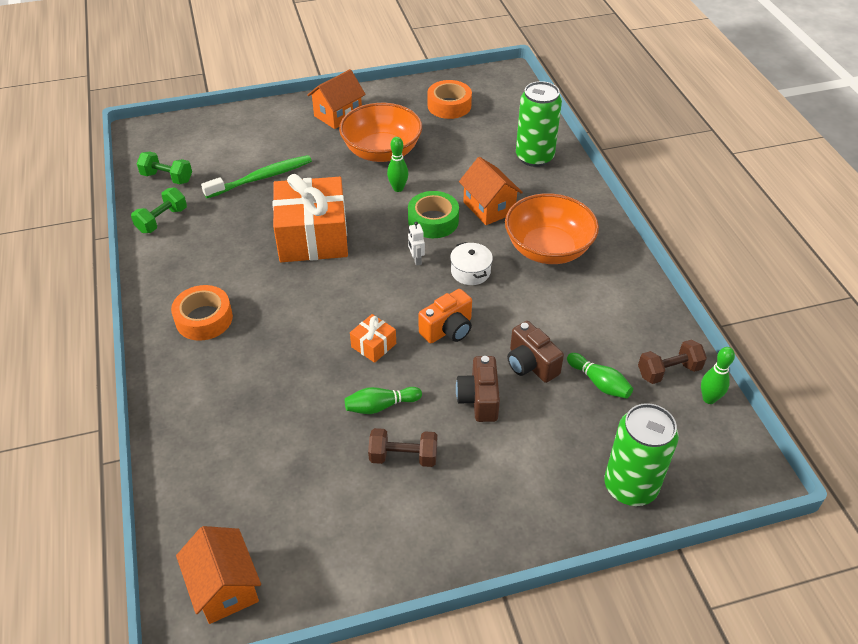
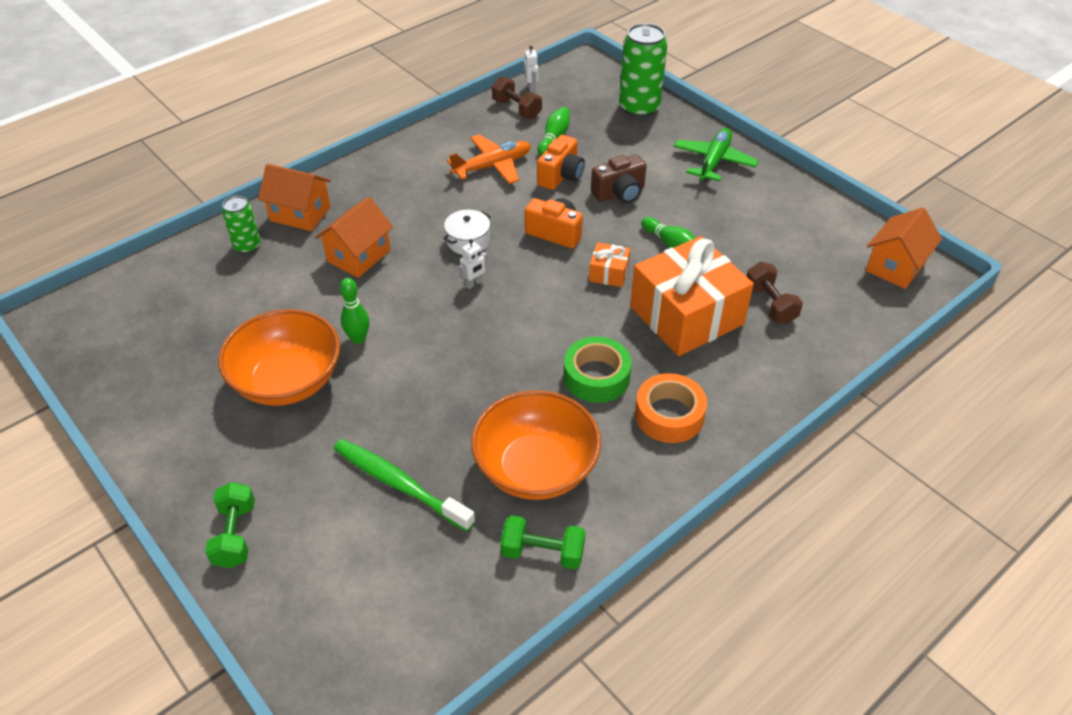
camera: 115 degrees left, 0 degrees up
green dumbbell [137,151,192,184] -> green dumbbell moved to [205,482,255,568]
orange gift [272,174,348,262] -> orange gift moved to [630,236,754,356]
orange house [307,69,366,129] -> orange house moved to [258,164,331,231]
brown dumbbell [368,428,437,467] -> brown dumbbell moved to [747,262,803,324]
green tape [408,191,459,238] -> green tape moved to [563,336,632,403]
orange tape [427,80,472,119] -> none
orange bowl [505,193,599,264] -> orange bowl moved to [471,390,601,500]
brown camera [507,321,564,383] -> orange camera [537,135,585,190]
green can [516,81,562,167] -> green can [222,196,261,254], size x0.57
green bowling pin [701,347,735,404] -> white robot [524,46,538,92]
none -> orange plane [447,134,531,184]
none -> green plane [673,128,759,182]

